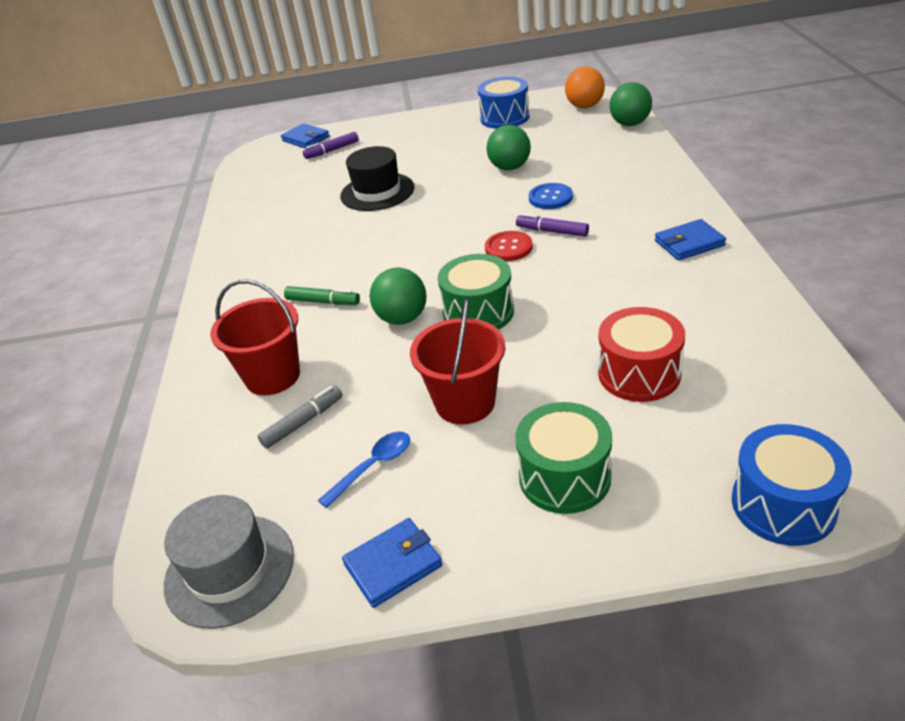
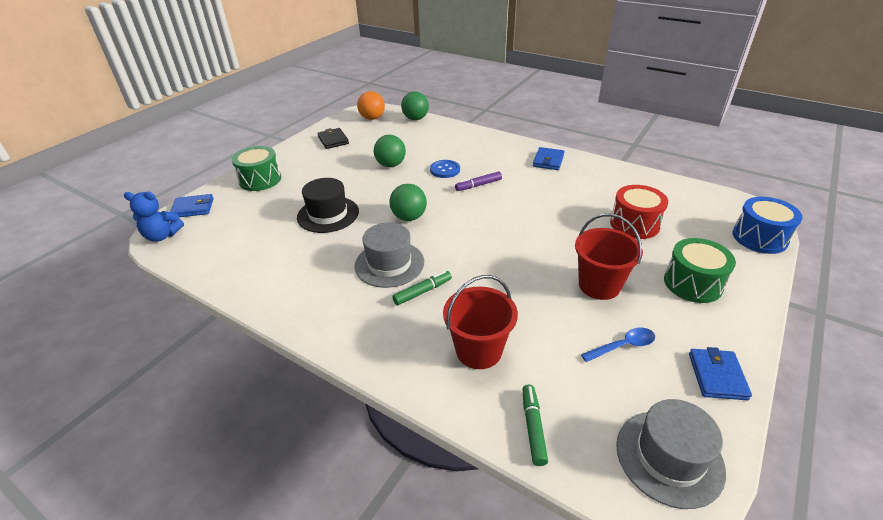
camera: 55 degrees left, 0 degrees up
grey marker [258,386,343,449] -> none
purple marker [303,132,359,159] -> none
blue spoon [318,432,410,508] -> blue spoon turned 75 degrees clockwise [581,328,655,362]
green ball [370,268,427,325] -> green ball moved to [389,184,427,221]
green drum [438,254,514,330] -> green drum moved to [231,146,281,191]
blue drum [478,77,529,129] -> black wallet [317,128,349,149]
red button [485,231,533,261] -> none
none -> blue teddy bear [124,192,184,242]
none -> grey hat [354,223,424,288]
none -> green marker [523,384,548,466]

